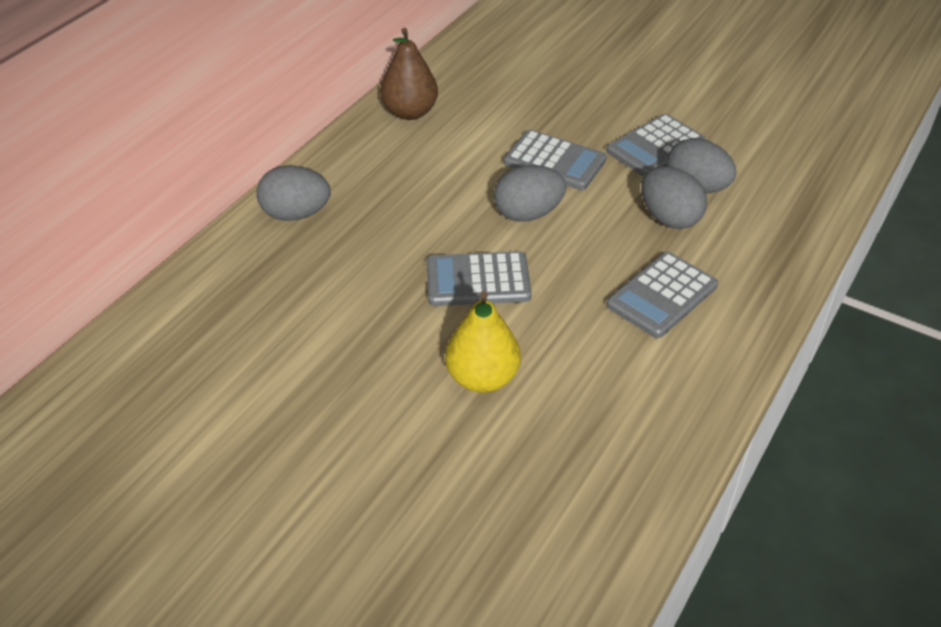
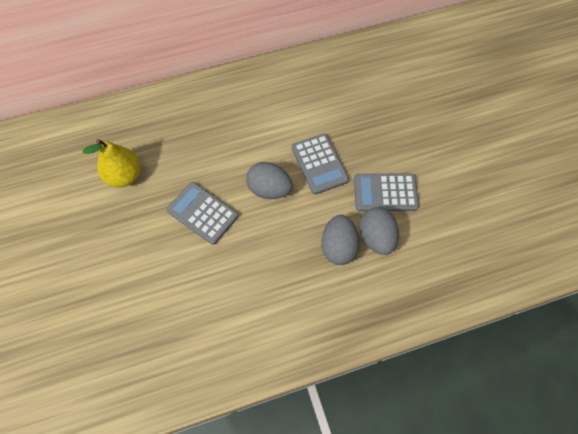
camera: 40 degrees right, 20 degrees up
grey egg [256,165,331,221] -> none
brown pear [380,28,438,120] -> none
yellow pear [445,291,521,393] -> yellow pear moved to [83,139,141,187]
grey calculator [606,252,718,338] -> none

